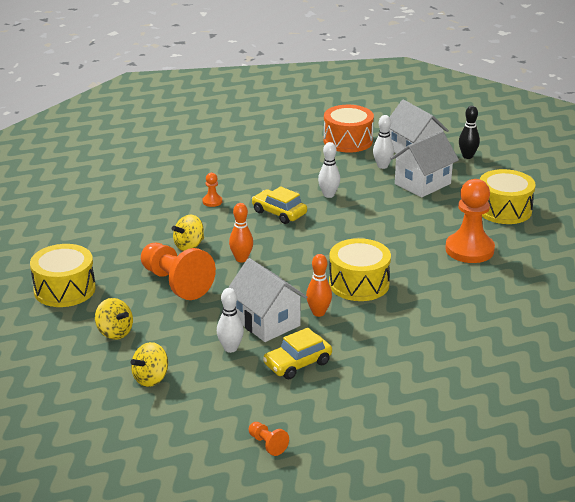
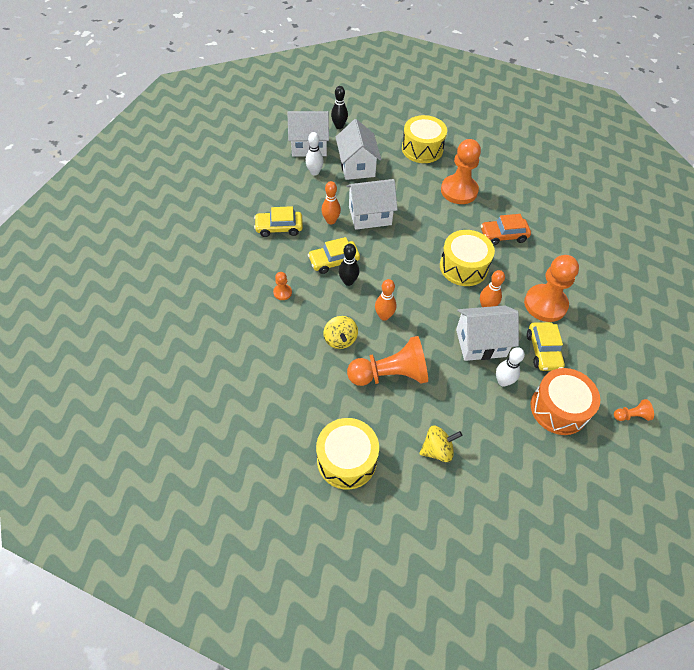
camera: 60 degrees left, 25 degrees up
yellow spinning top [130,342,168,387] -> none
white bowling pin [318,142,340,198] -> orange bowling pin [321,181,341,224]
orange drum [323,105,374,153] -> orange drum moved to [531,368,600,435]
none -> yellow car [254,206,303,237]
none -> black bowling pin [339,243,359,286]
none -> white house [346,179,398,230]
none -> orange car [481,214,531,245]
none -> orange pawn [524,255,579,322]

